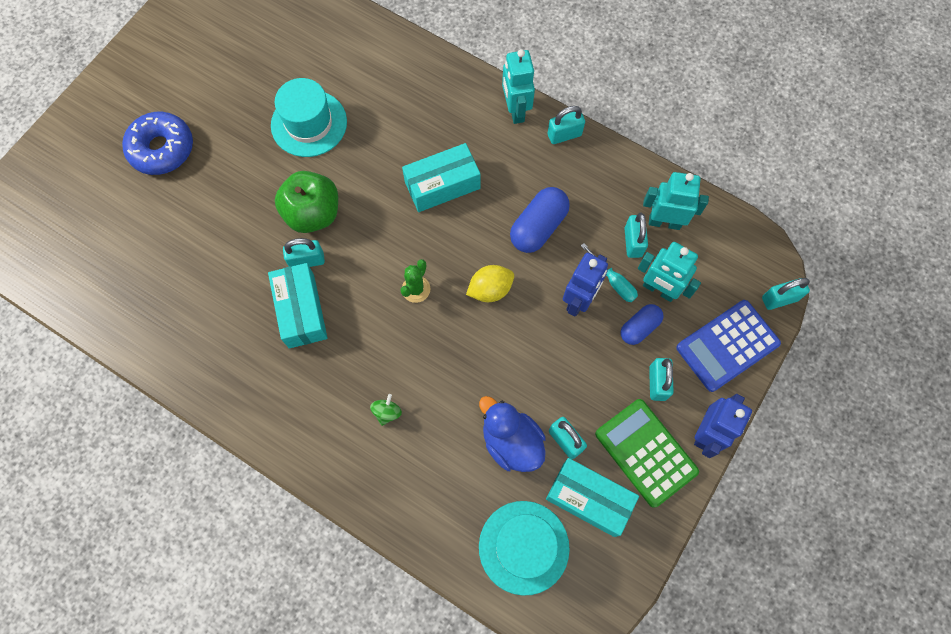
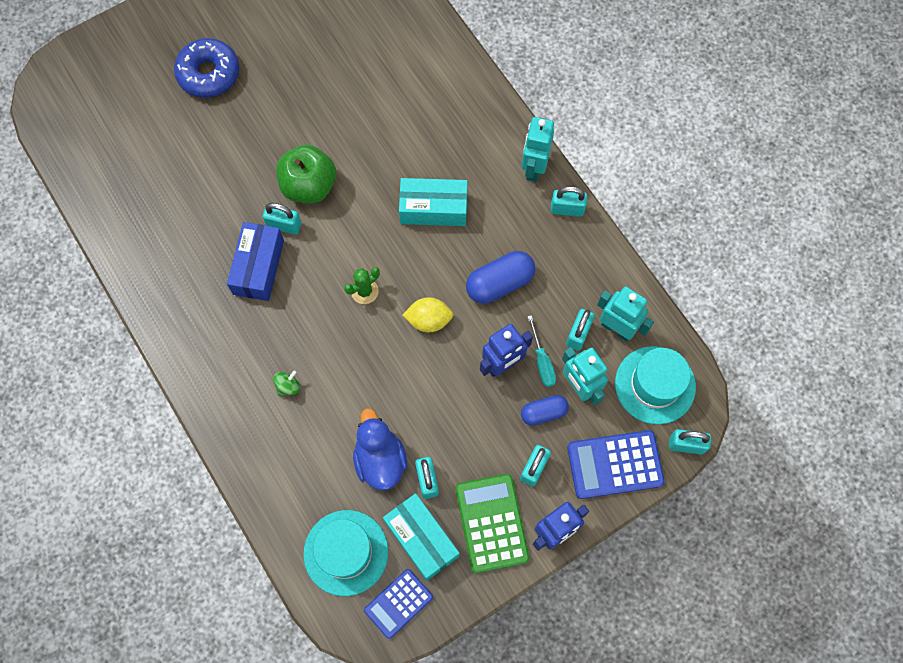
camera: 25 degrees right, 0 degrees up
turquoise box [268,263,328,348] -> blue box [227,222,284,301]
turquoise hat [271,78,347,157] -> turquoise hat moved to [615,346,696,425]
none -> blue calculator [364,569,433,639]

